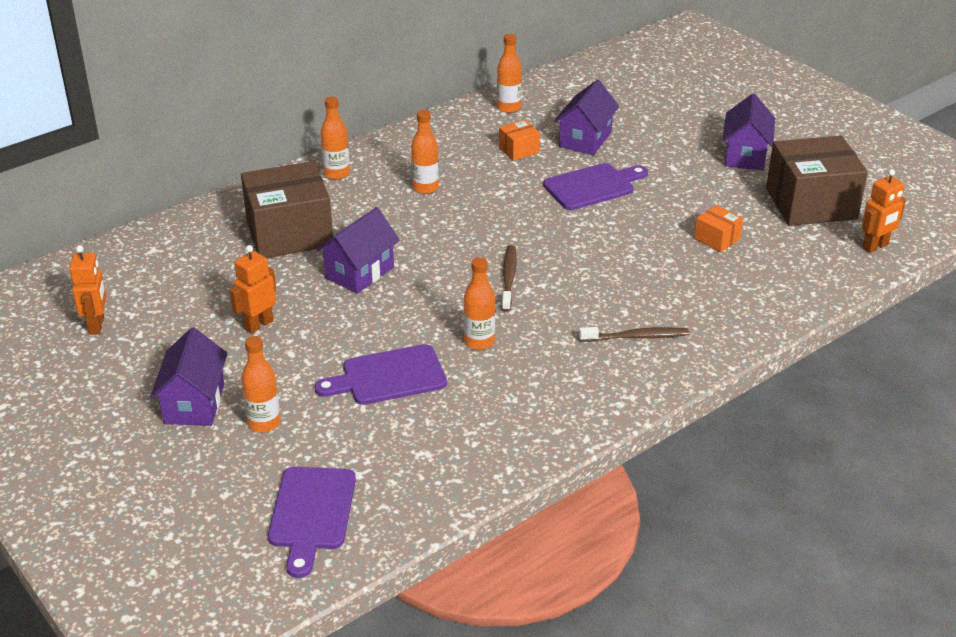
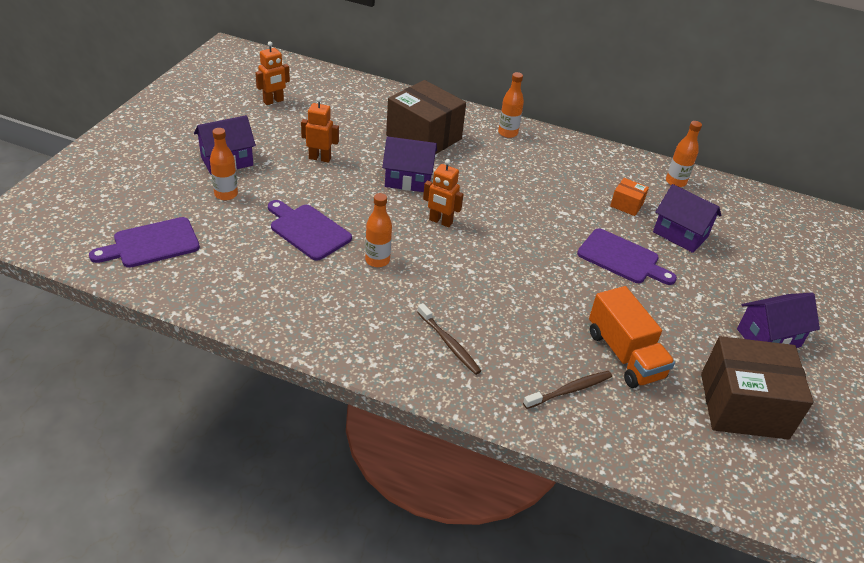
camera: 55 degrees right, 5 degrees up
orange bottle [411,110,439,194] -> none
brown toothbrush [501,245,517,312] -> brown toothbrush moved to [523,371,612,409]
purple house [554,80,619,155] -> purple house turned 45 degrees clockwise [653,184,721,253]
orange box [694,205,743,252] -> orange truck [589,286,675,388]
brown box [766,136,868,226] -> brown box turned 45 degrees counterclockwise [701,336,814,439]
orange robot [862,169,906,253] -> orange robot moved to [423,159,464,227]

